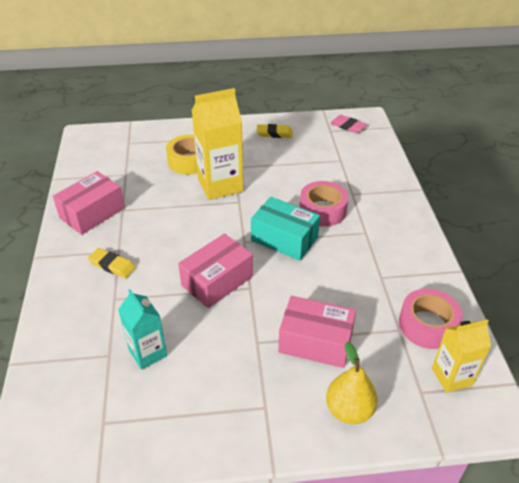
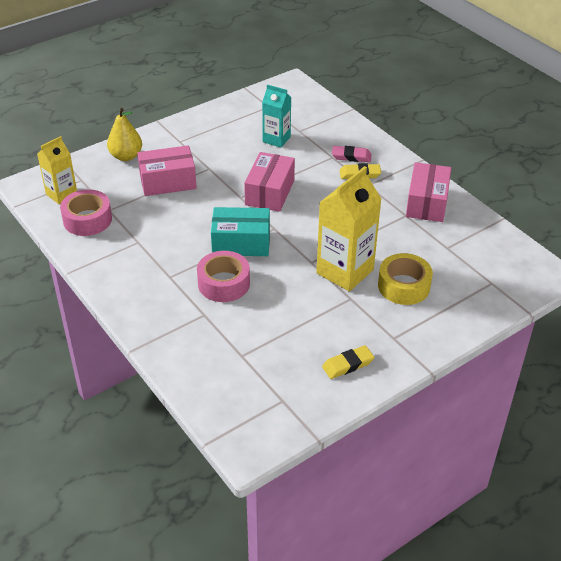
camera: 150 degrees right, 0 degrees up
pink eraser [330,115,367,133] -> pink eraser moved to [332,146,372,162]

